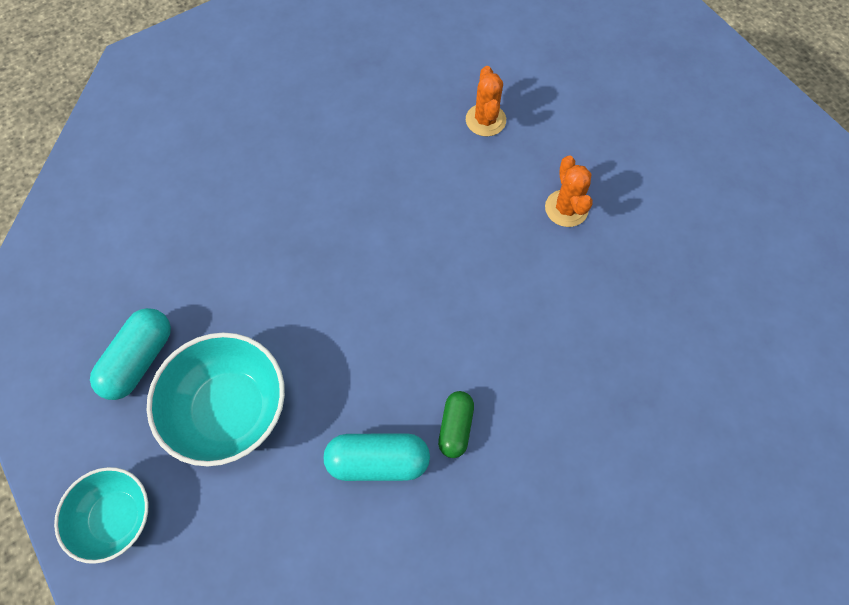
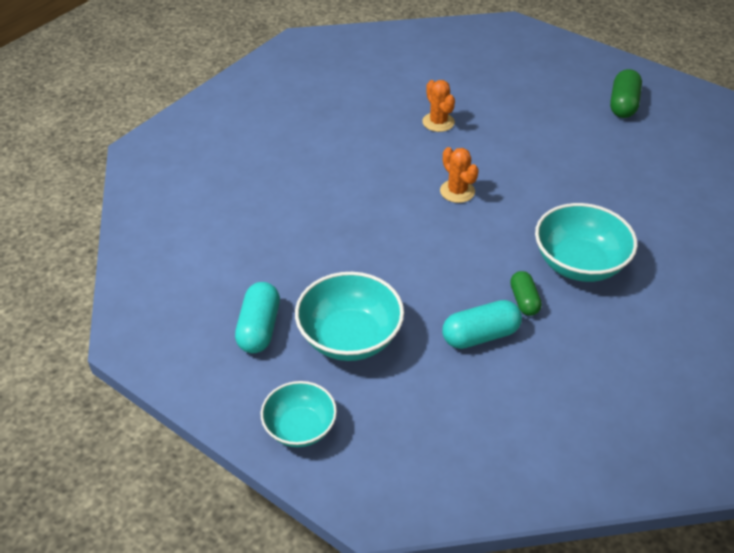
camera: 20 degrees left, 20 degrees down
orange cactus [545,155,593,227] -> orange cactus moved to [440,147,479,203]
none -> turquoise bowl [535,203,637,282]
none -> green capsule [610,69,642,118]

